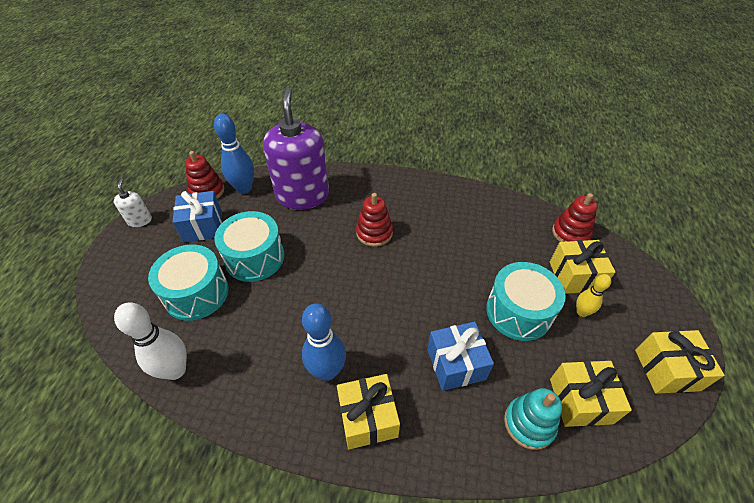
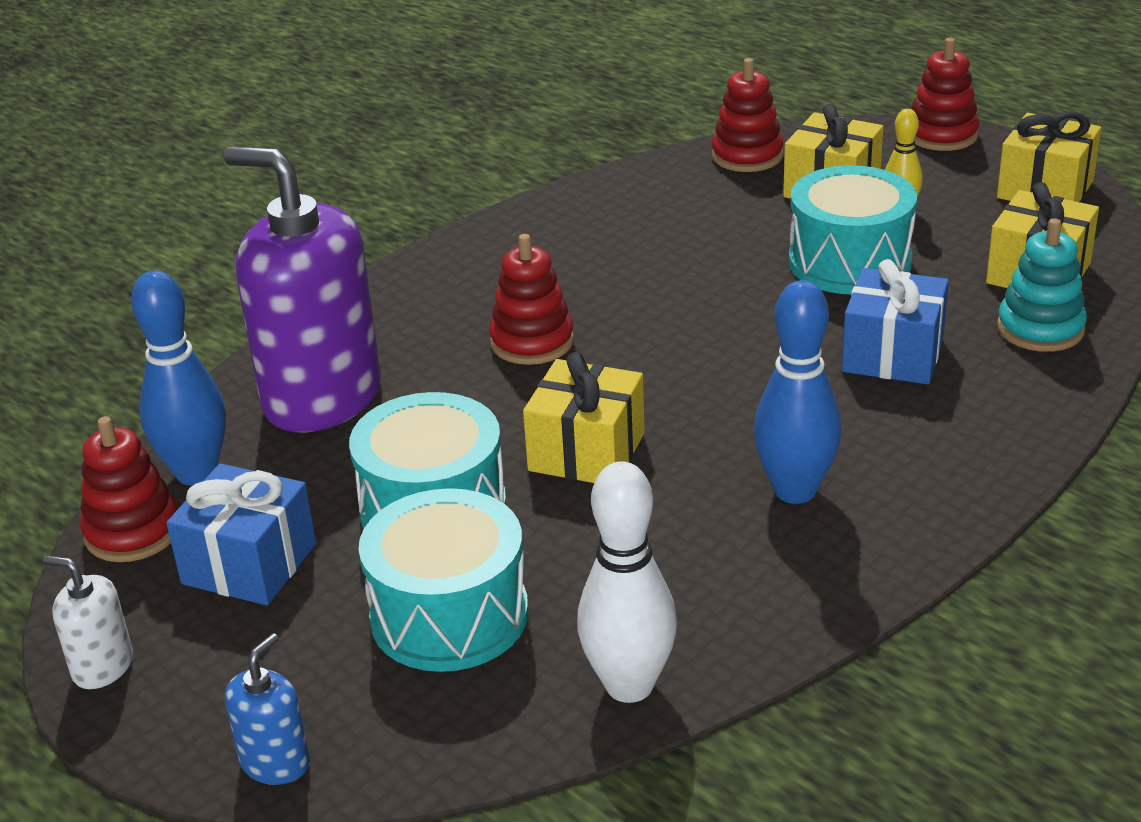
camera: 55 degrees left, 15 degrees down
yellow gift [337,374,400,449] -> yellow gift moved to [523,352,645,483]
none -> blue soap dispenser [225,633,310,785]
none -> red stacking toy [912,38,979,151]

